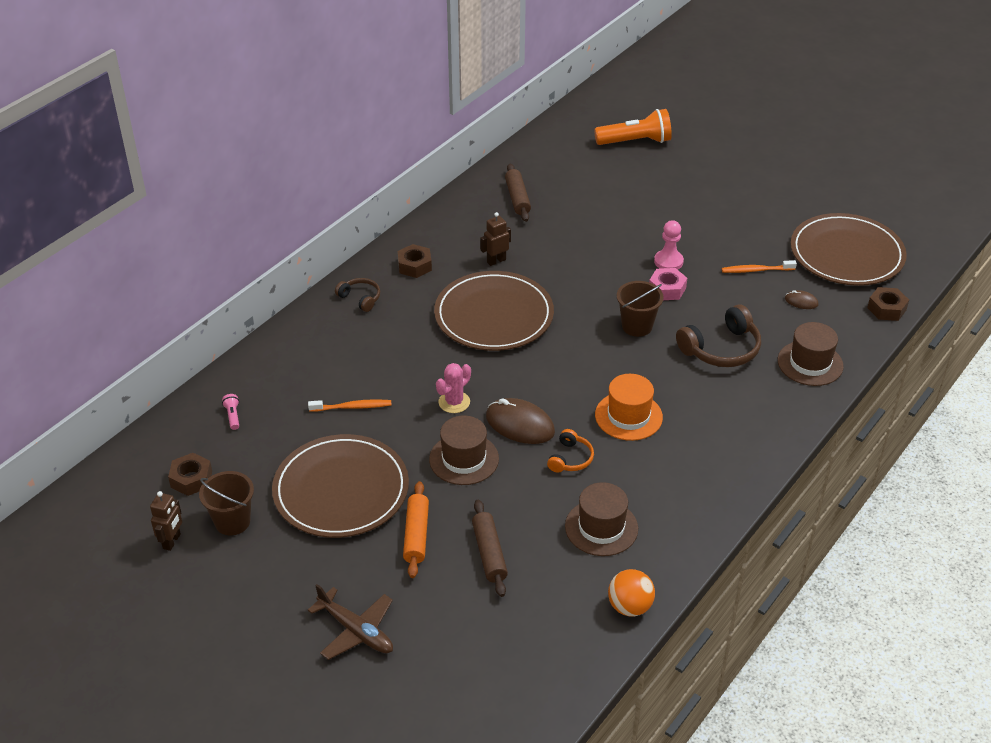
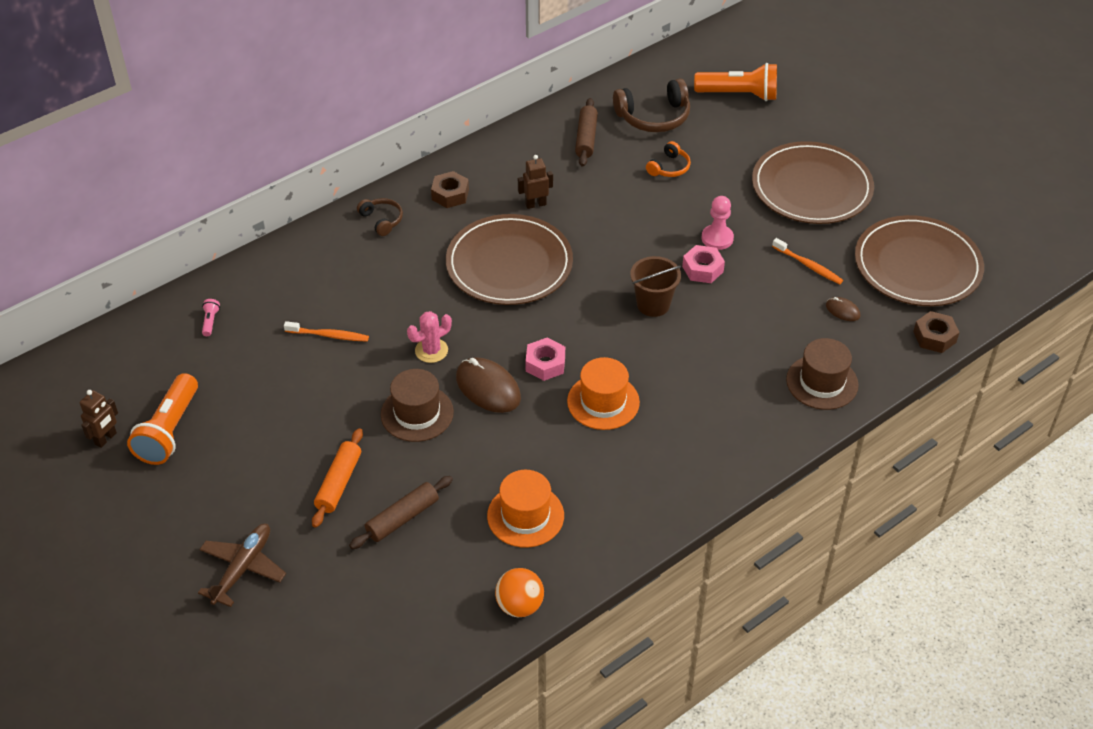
camera: 15 degrees right, 5 degrees up
brown nut [168,453,212,496] -> none
brown bucket [199,471,254,535] -> orange flashlight [127,373,198,465]
brown plate [272,434,409,538] -> brown plate moved to [752,141,874,224]
brown plane [308,584,393,660] -> brown plane turned 120 degrees counterclockwise [198,524,286,607]
brown rolling pin [472,500,508,597] -> brown rolling pin turned 45 degrees clockwise [349,476,453,549]
orange headphones [547,429,594,472] -> orange headphones moved to [646,141,691,177]
brown hat [565,482,638,556] -> orange hat [487,470,564,548]
brown headphones [676,305,761,367] -> brown headphones moved to [613,79,690,132]
orange toothbrush [722,260,797,273] -> orange toothbrush turned 150 degrees counterclockwise [772,238,843,284]
none -> pink nut [525,338,565,381]

